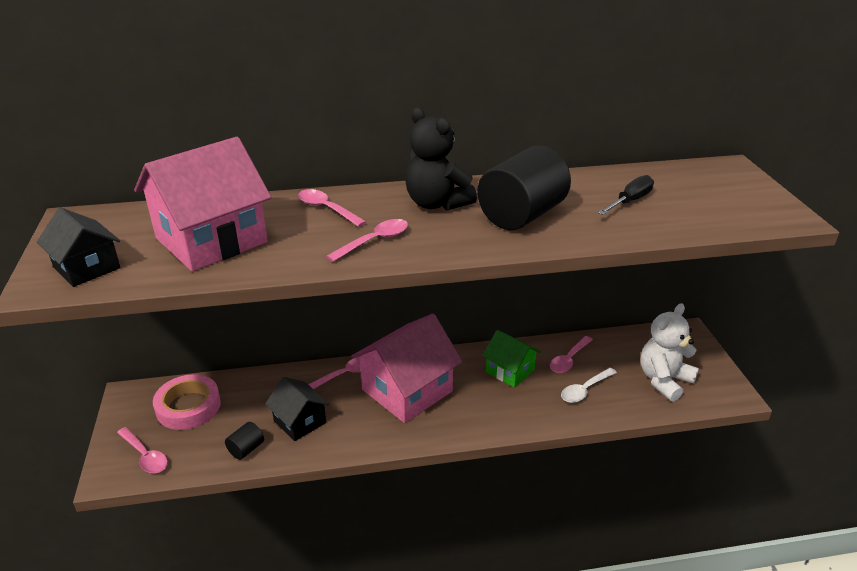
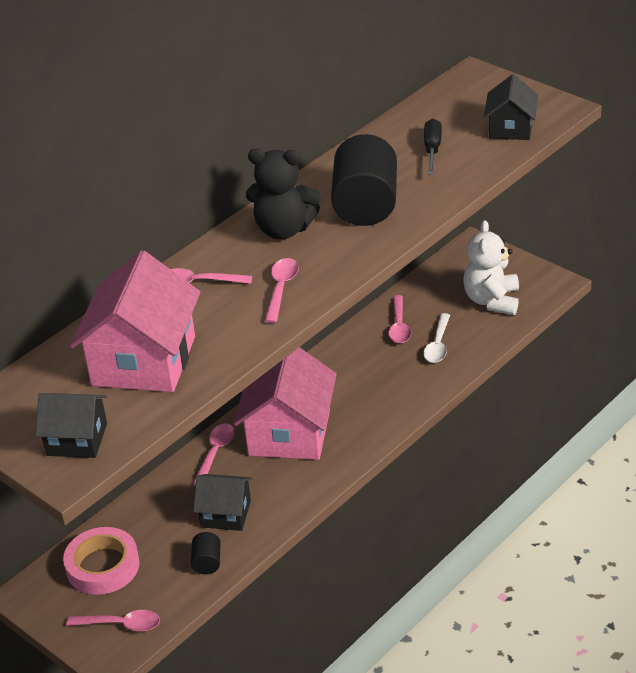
camera: 35 degrees left, 5 degrees up
green house [482,330,541,388] -> none
none -> black house [484,74,538,140]

